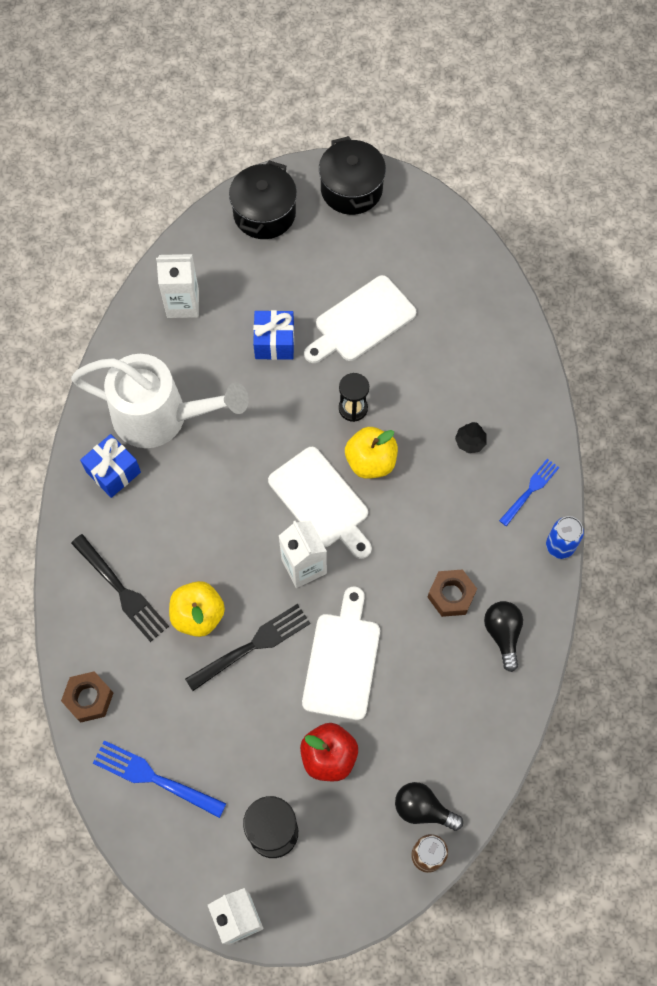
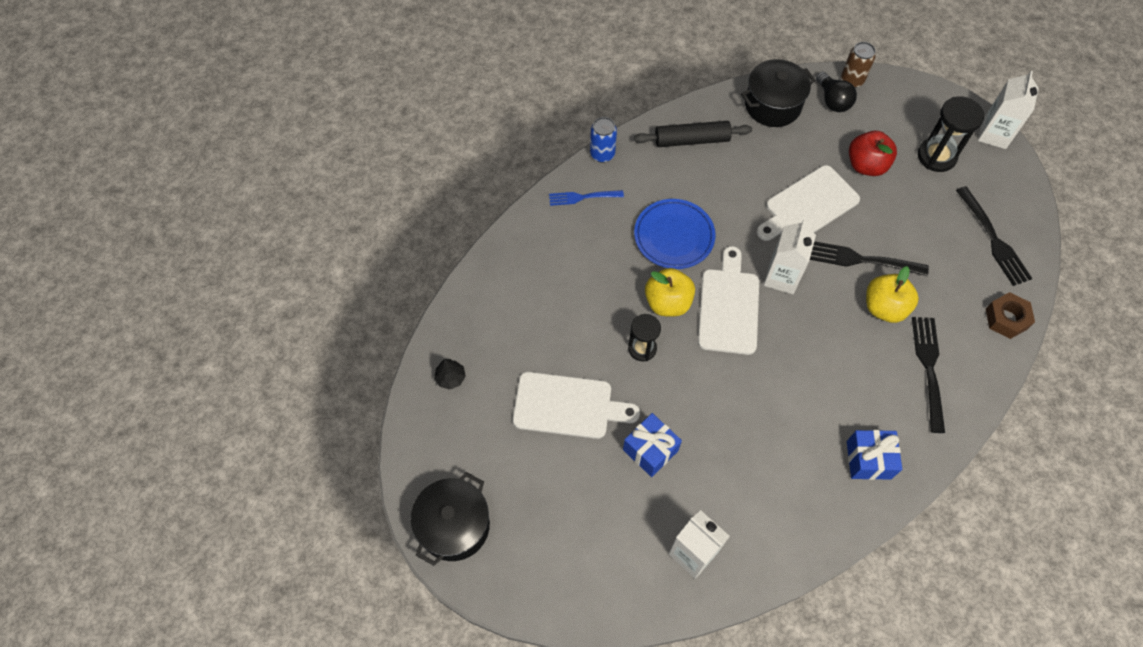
camera: 135 degrees left, 5 degrees down
white watering can [71,354,249,448] -> none
blue fork [93,740,227,818] -> black fork [956,186,1033,286]
black pot [229,160,297,239] -> black pot moved to [741,59,816,127]
brown nut [427,570,477,617] -> none
black tree [455,422,487,453] -> black tree moved to [434,359,466,390]
black light bulb [484,601,523,672] -> black rolling pin [634,121,752,147]
none -> blue plate [634,199,716,269]

